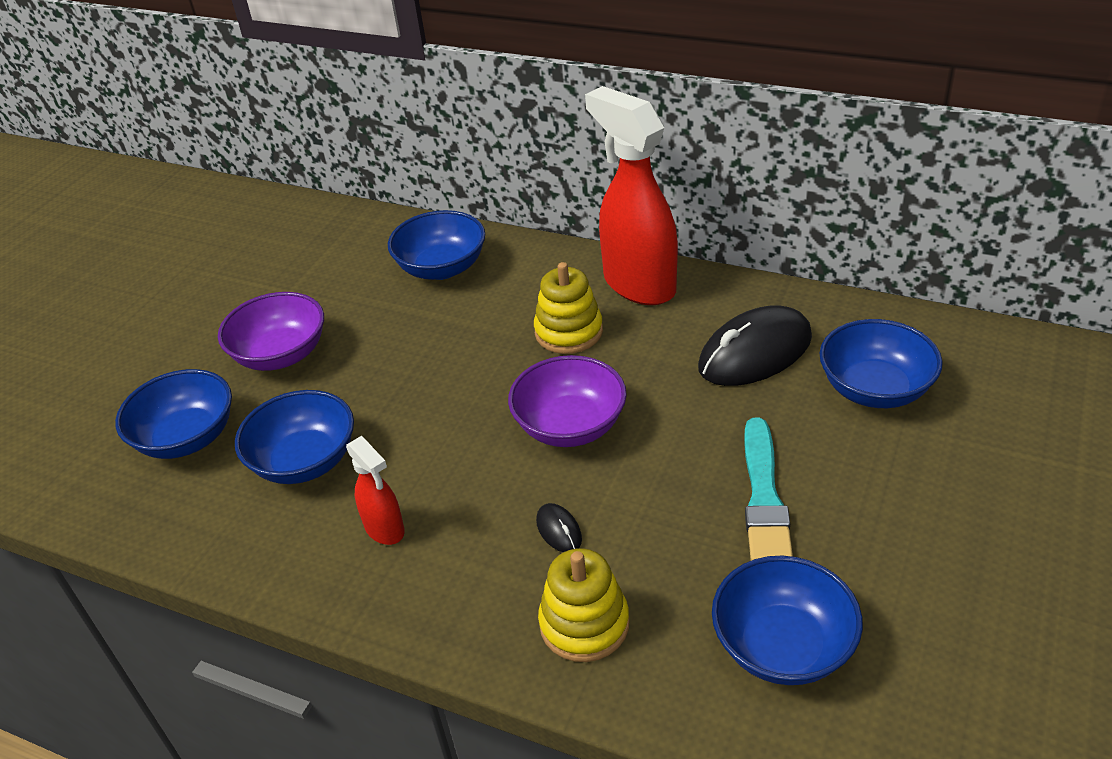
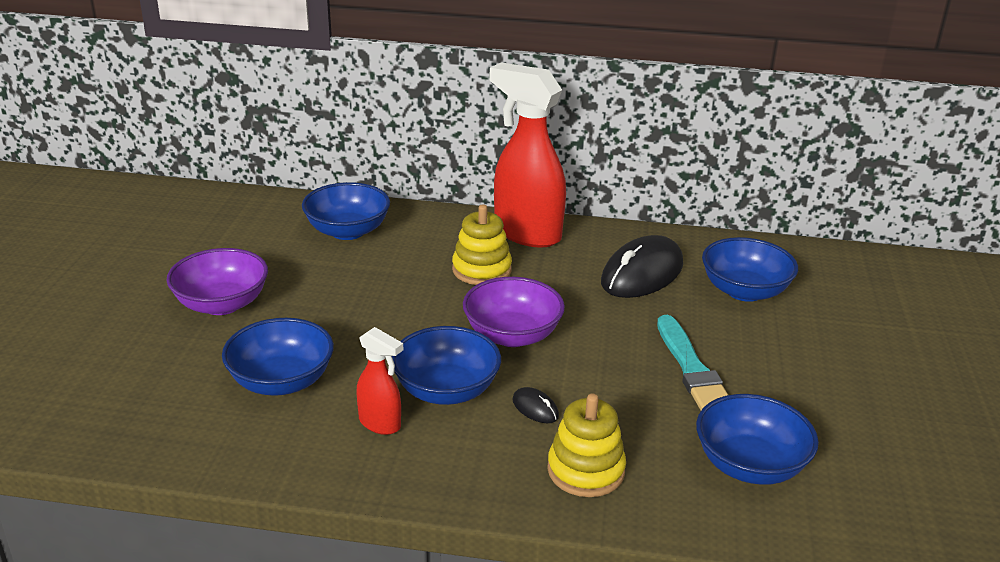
camera: 20 degrees left, 10 degrees down
blue bowl [115,369,232,459] -> blue bowl moved to [392,326,501,405]

